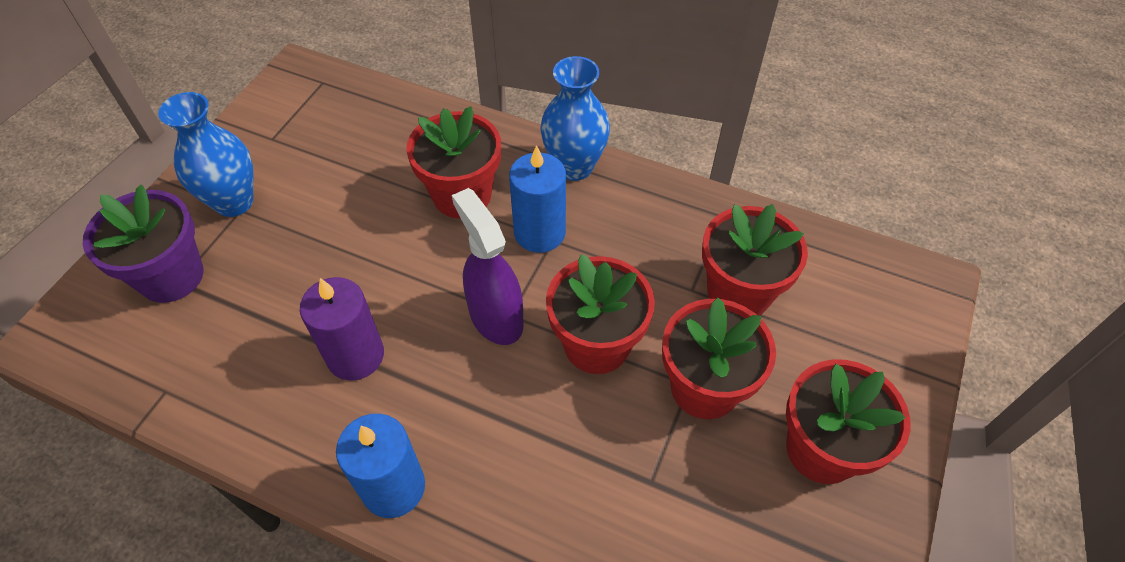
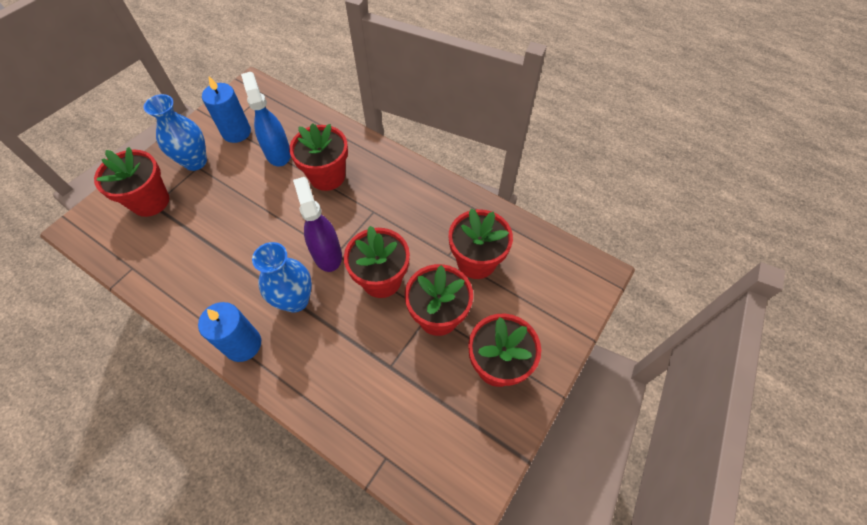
camera: 10 degrees right, 5 degrees up
purple flower pot [83,185,204,303] -> red flower pot [94,147,169,217]
purple candle [300,277,384,381] -> none
blue candle [509,145,566,253] -> blue candle moved to [202,76,251,143]
blue vase [540,56,610,181] -> blue vase moved to [252,242,312,313]
none -> blue spray bottle [241,72,291,167]

